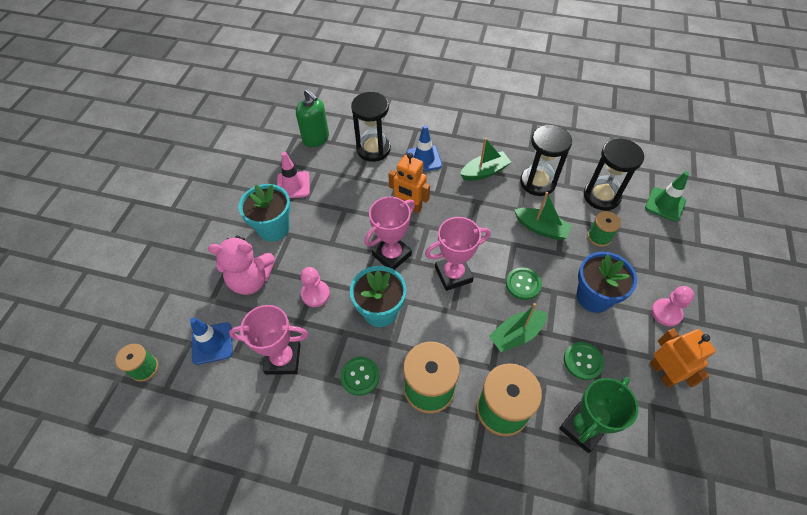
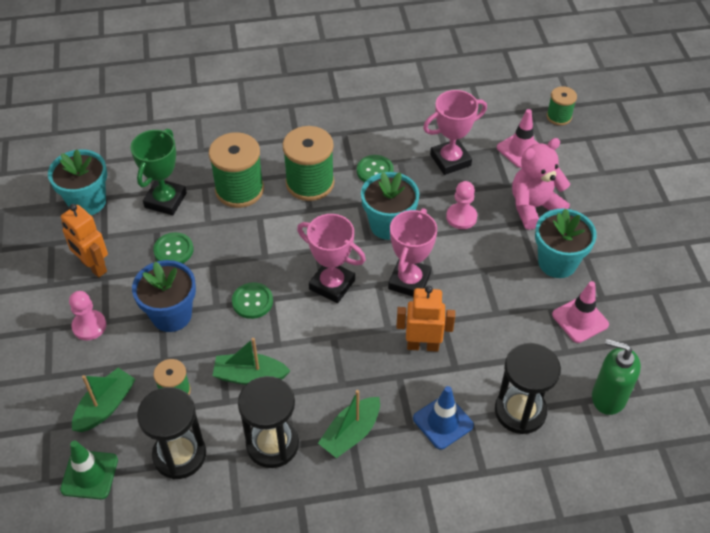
camera: 155 degrees right, 5 degrees down
blue traffic cone [190,317,233,365] -> pink traffic cone [497,109,539,168]
pink trophy [425,217,491,291] -> pink trophy turned 75 degrees clockwise [297,214,366,303]
green boat [489,303,547,352] -> green boat moved to [72,368,135,432]
none -> turquoise flower pot [48,149,107,215]

